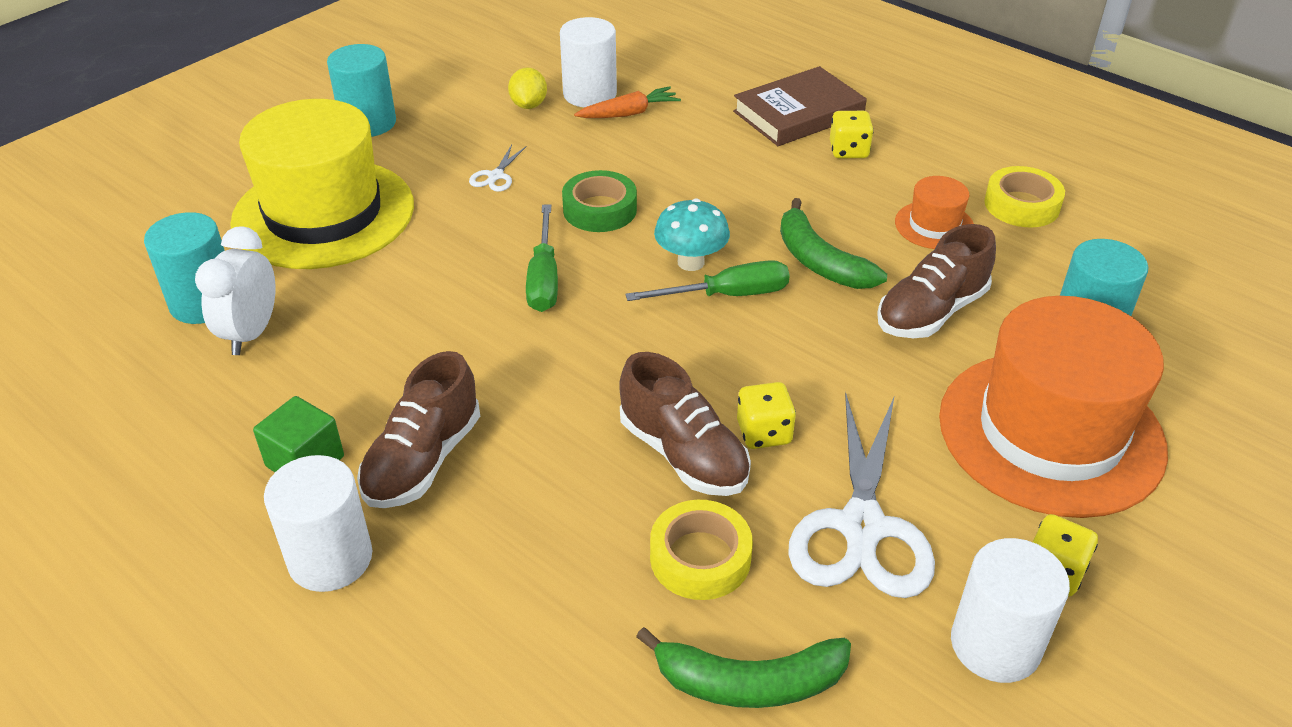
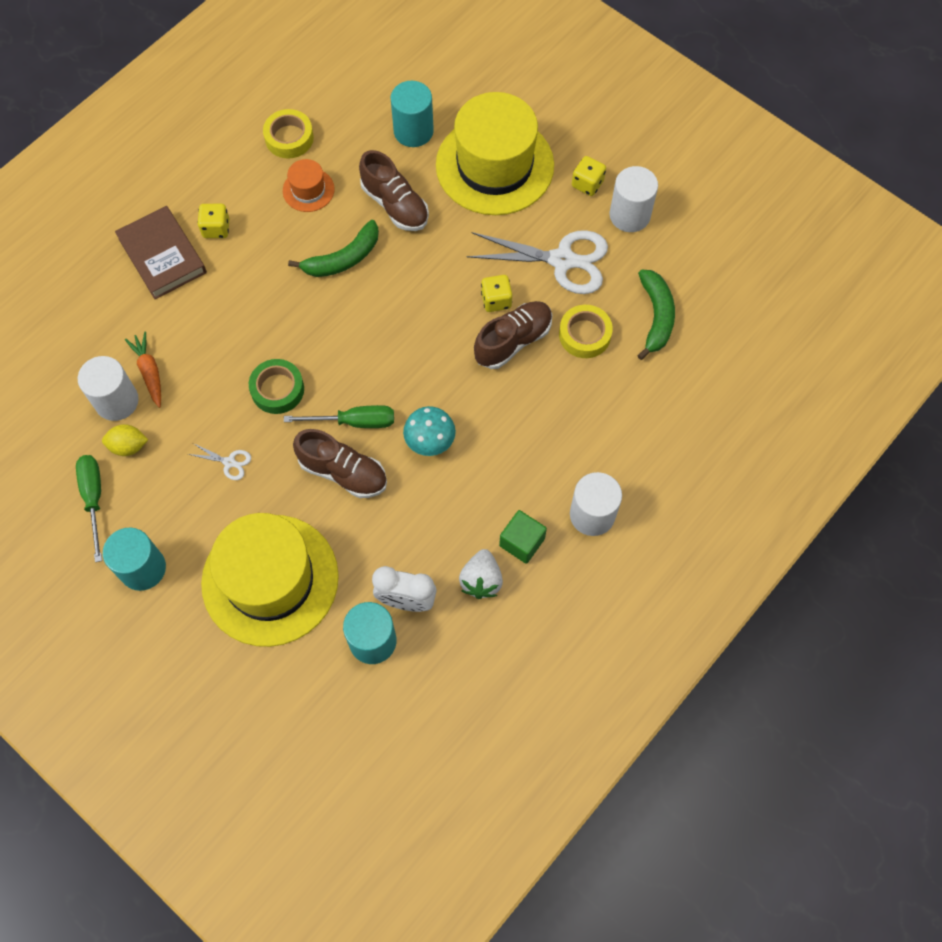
camera: 90 degrees left, 25 degrees up
brown shoe [357,351,480,508] -> brown shoe moved to [293,429,387,498]
green screwdriver [625,260,790,301] -> green screwdriver moved to [76,455,102,562]
turquoise mushroom [654,198,730,271] -> turquoise mushroom moved to [403,406,456,456]
orange hat [939,296,1168,518] -> yellow hat [436,92,554,215]
none -> white strawberry [459,549,503,599]

